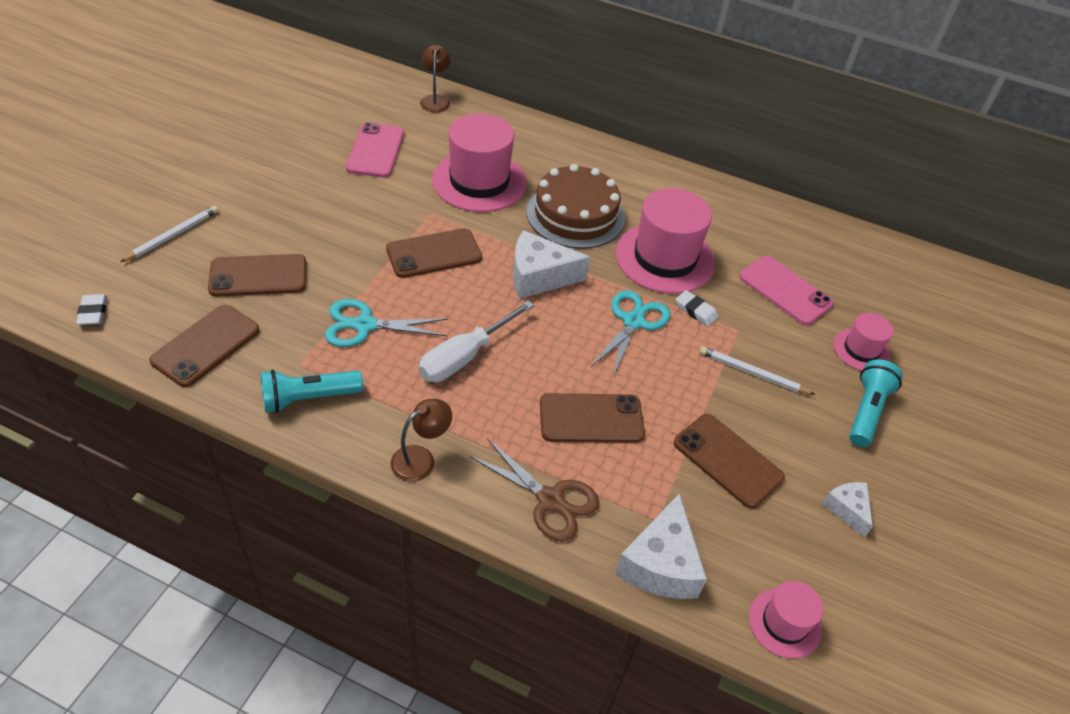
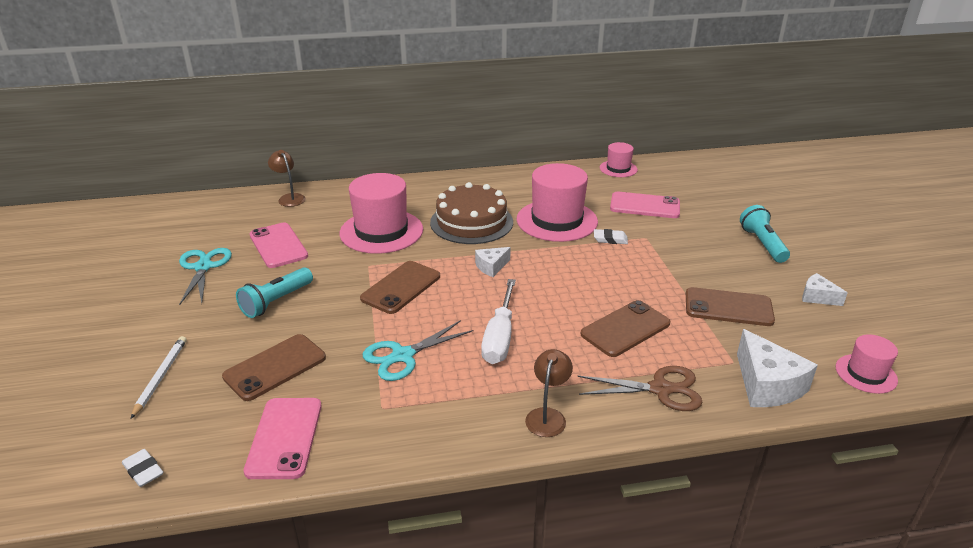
camera: 30 degrees left, 15 degrees down
brown phone [149,305,260,387] -> pink phone [244,398,322,479]
turquoise flashlight [261,369,363,413] -> turquoise flashlight moved to [236,267,313,318]
white cheese [513,230,590,299] -> white cheese [475,247,511,277], size x0.56
turquoise scissors [590,290,670,377] -> turquoise scissors moved to [179,248,232,305]
white pencil [699,346,815,395] -> none
pink hat [833,313,894,371] -> pink hat moved to [600,142,638,177]

